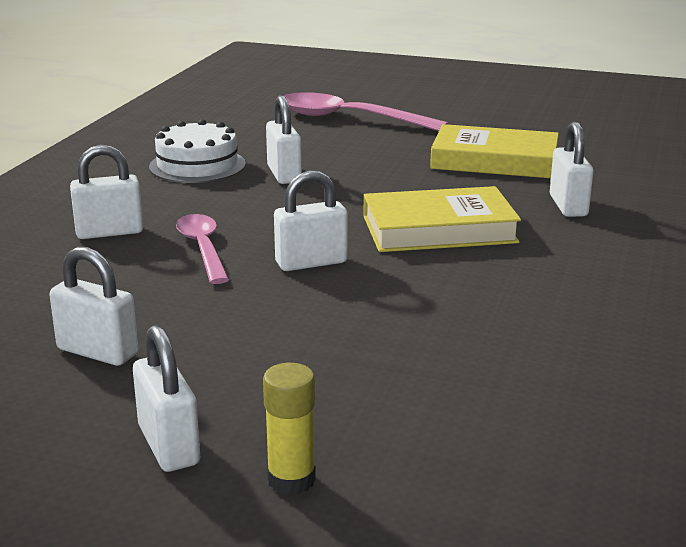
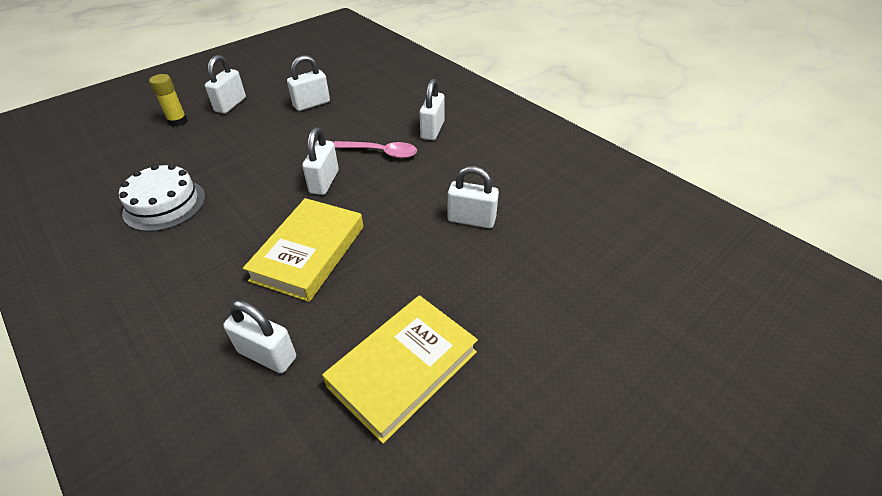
camera: 120 degrees right, 20 degrees up
white padlock [133,325,200,472] -> white padlock turned 75 degrees counterclockwise [205,55,246,114]
white cake [149,119,246,183] -> white cake moved to [119,164,205,232]
pink spoon [284,92,449,131] -> none

